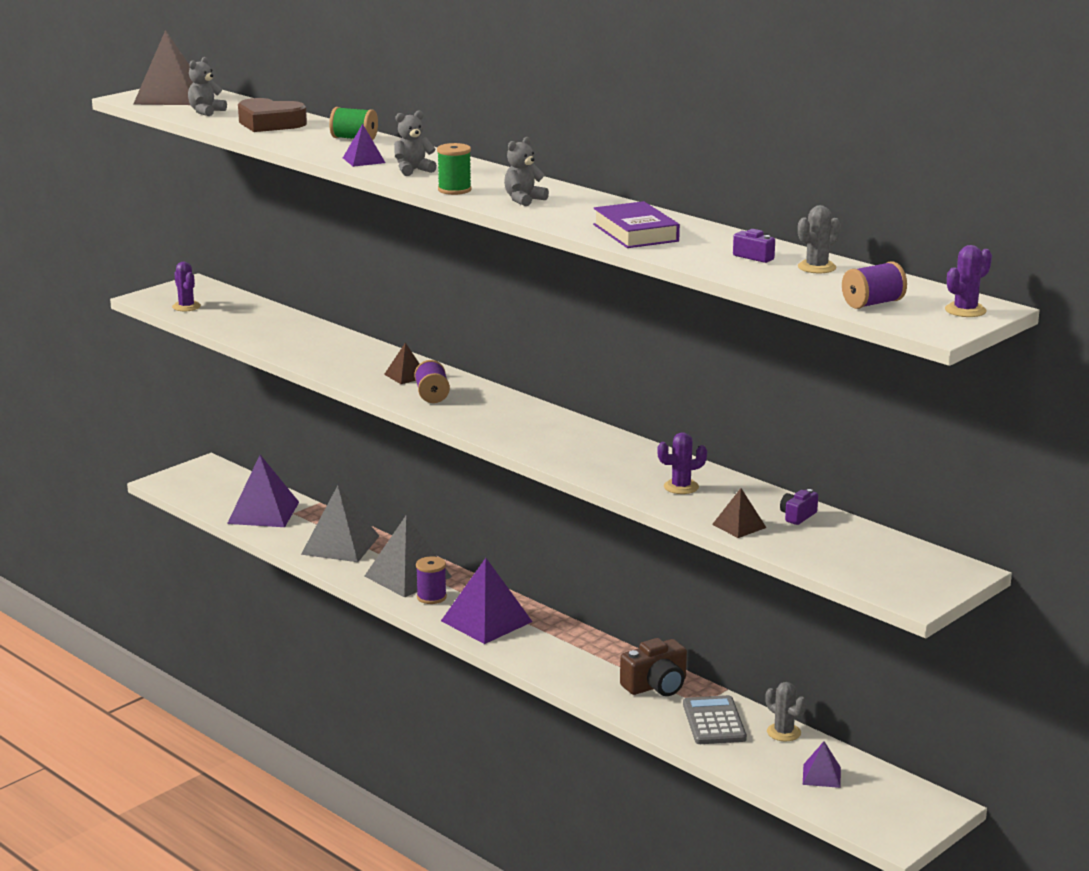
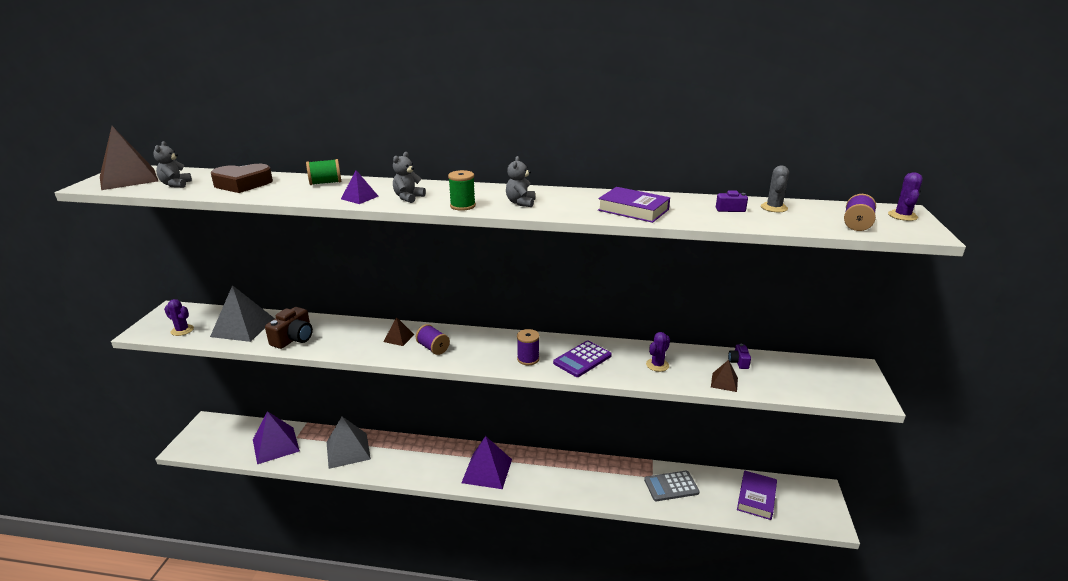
camera: 35 degrees left, 5 degrees up
grey pyramid [365,515,452,598] -> grey pyramid moved to [210,285,275,342]
purple spool [416,556,447,604] -> purple spool moved to [517,329,539,365]
brown camera [620,638,687,696] -> brown camera moved to [265,307,313,349]
grey calculator [683,695,747,744] -> grey calculator turned 60 degrees counterclockwise [644,471,700,501]
grey cactus [765,682,806,741] -> none
purple pyramid [803,741,841,788] -> purple book [737,470,777,520]
none -> purple calculator [553,341,612,377]

